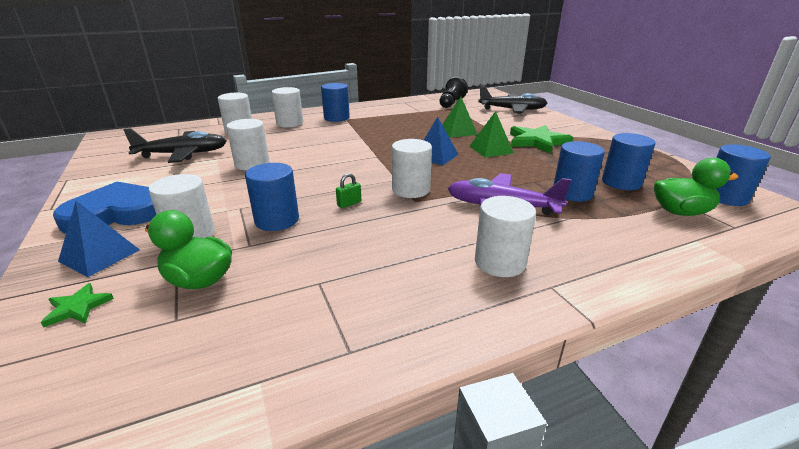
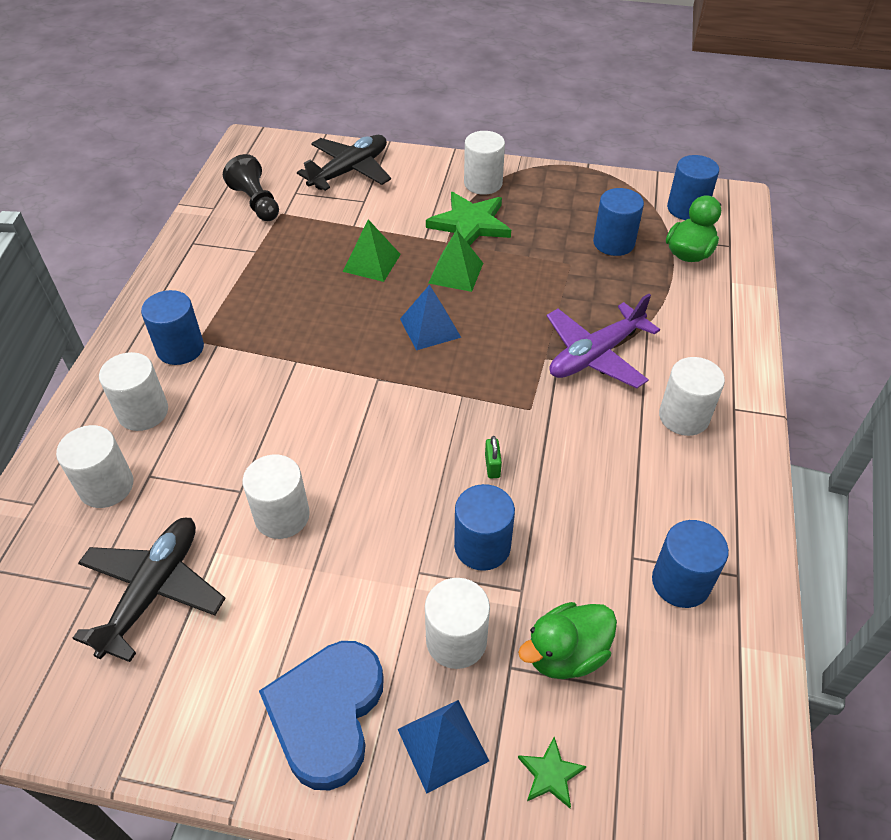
camera: 55 degrees left, 20 degrees up
white cylinder [392,139,432,198] -> white cylinder moved to [464,131,505,195]
blue cylinder [554,141,605,202] -> blue cylinder moved to [652,520,729,608]

